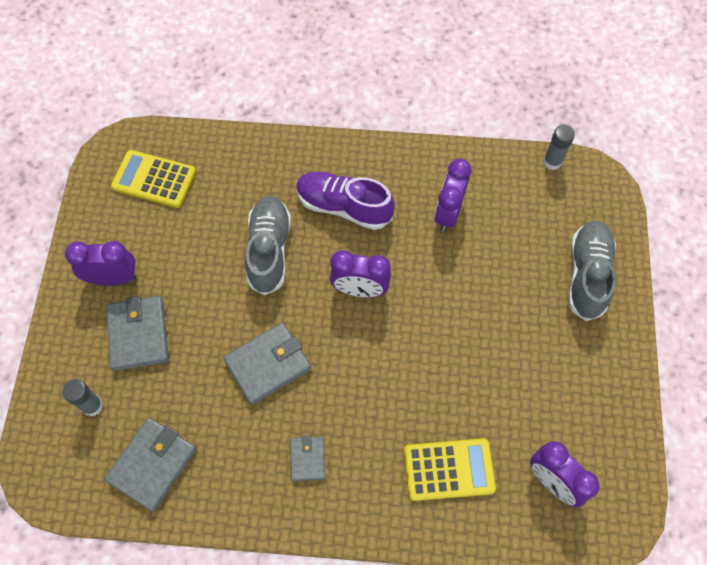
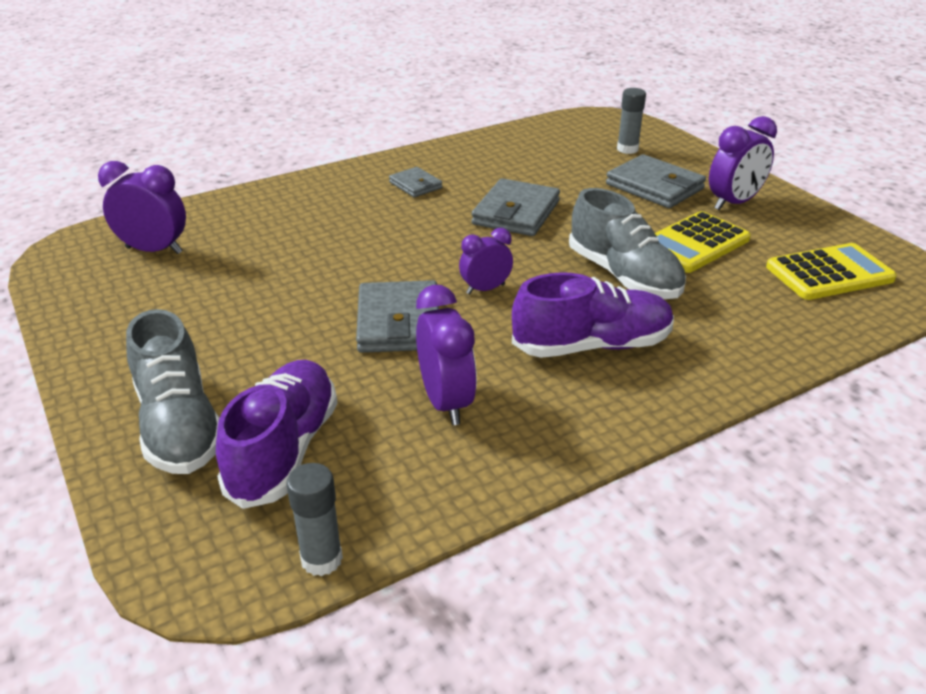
camera: 145 degrees right, 30 degrees down
grey wallet [104,418,197,512] -> grey wallet moved to [356,280,439,353]
purple clock [330,250,391,297] -> purple clock [459,228,513,294], size x0.65
yellow calculator [404,438,496,501] -> yellow calculator moved to [655,211,751,273]
none -> purple shoe [216,360,337,509]

